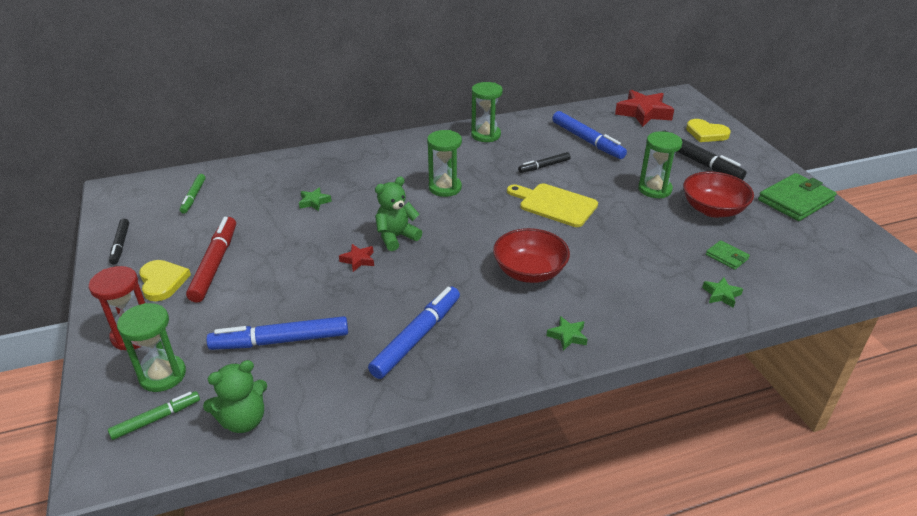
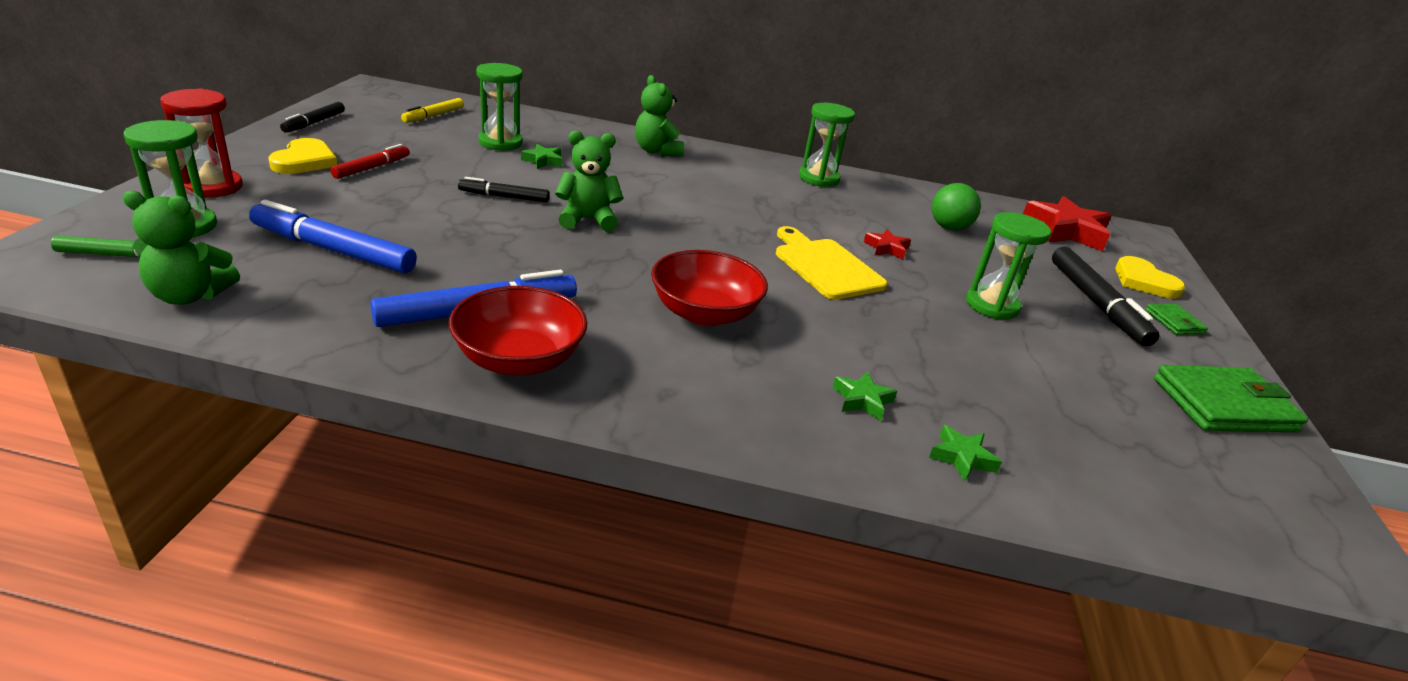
camera: 25 degrees right, 5 degrees down
green marker [180,174,206,214] -> yellow marker [401,98,464,123]
red marker [186,217,236,303] -> red marker [330,144,409,179], size x0.58
red star [339,244,374,272] -> red star moved to [864,229,911,259]
green hourglass [427,130,462,197] -> green hourglass moved to [476,63,523,151]
black marker [518,152,571,173] -> black marker moved to [458,177,550,202]
green star [547,316,588,351] -> green star moved to [832,372,897,421]
blue marker [552,111,627,159] -> green ball [932,183,981,231]
red bowl [683,172,754,218] -> red bowl moved to [449,286,587,376]
green wallet [706,240,750,270] -> green wallet moved to [1146,304,1208,335]
none -> green teddy bear [635,75,684,156]

